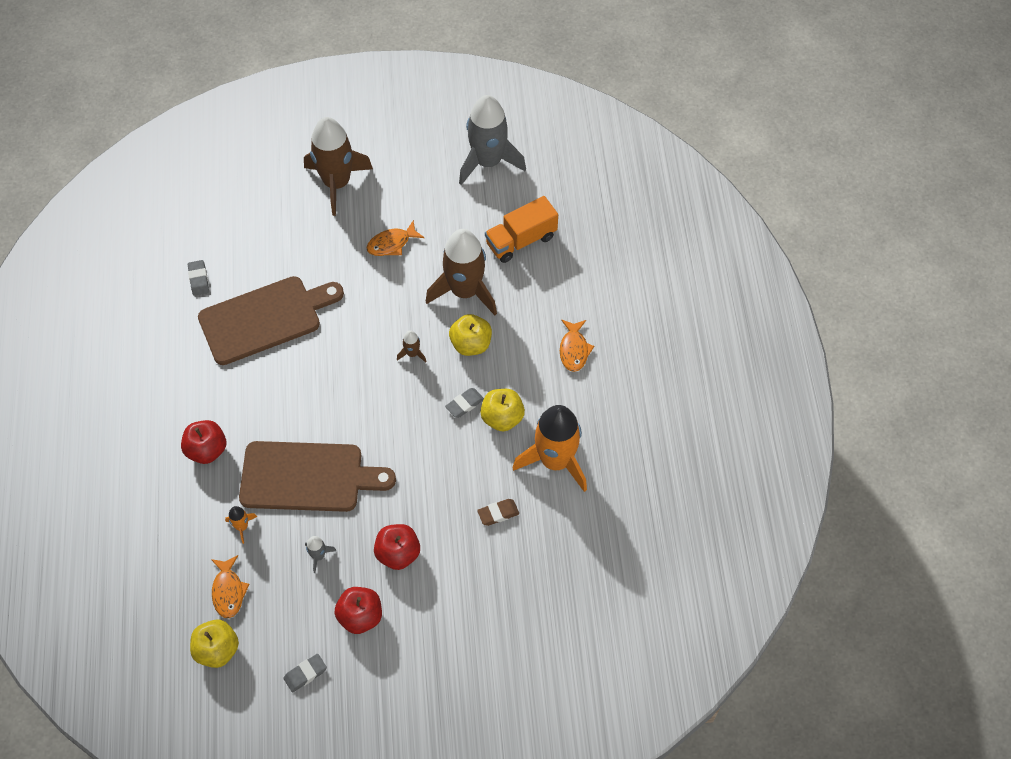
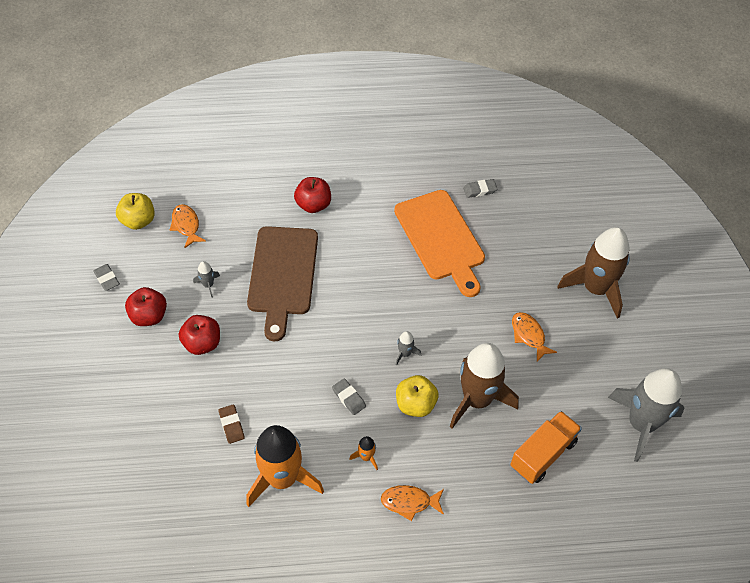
camera: 90 degrees right, 5 degrees down
brown cutting board [198,276,344,365] -> orange cutting board [394,190,485,297]
orange fish [211,555,250,618] -> orange fish turned 75 degrees clockwise [170,204,206,248]
orange rocket [225,506,257,544] -> orange rocket moved to [349,436,378,470]
brown rocket [397,330,427,363] -> grey rocket [396,331,421,366]
yellow apple [480,389,525,431] -> none
orange truck [485,196,558,263] -> orange truck turned 75 degrees clockwise [510,411,582,484]

